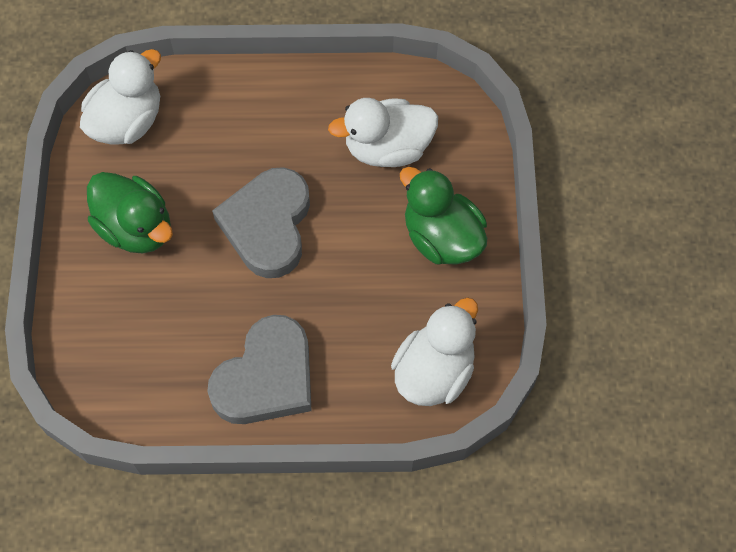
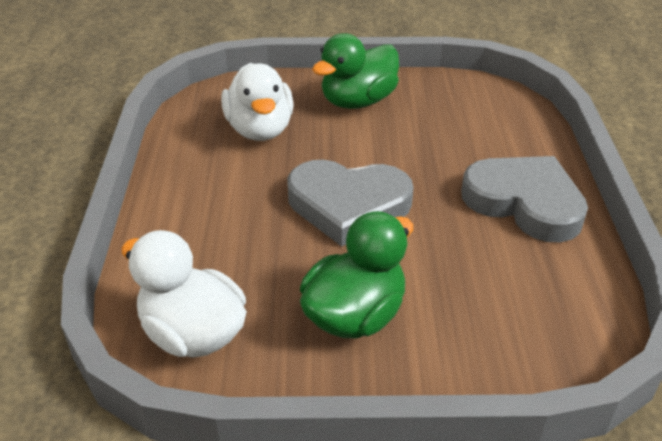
camera: 90 degrees left, 25 degrees down
white duck [391,297,478,406] -> none

